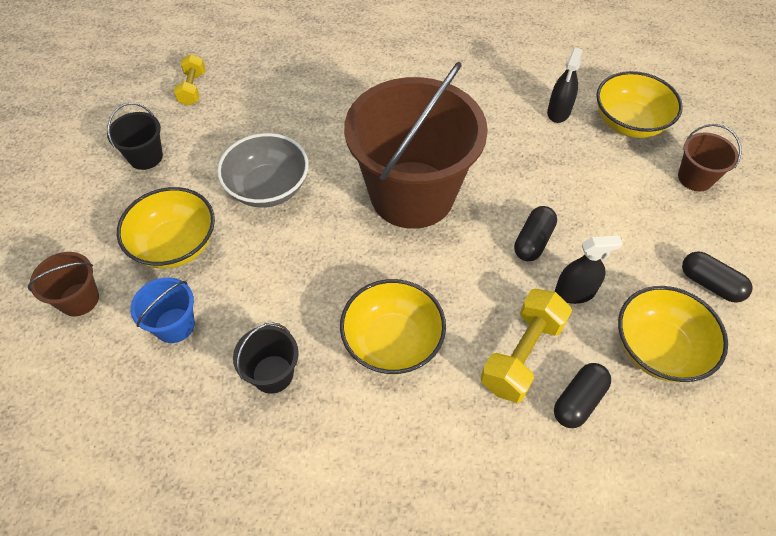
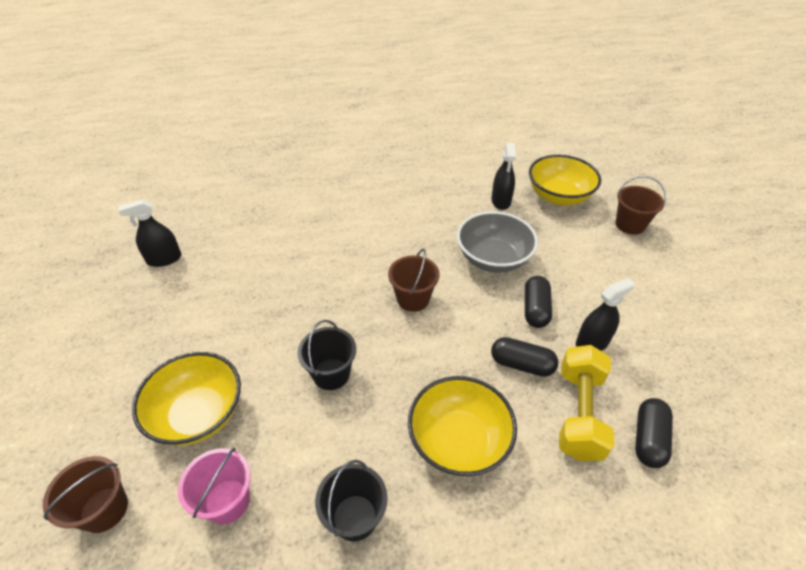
camera: 20 degrees left, 10 degrees down
black bucket [107,103,163,170] -> black bucket moved to [298,320,356,390]
blue bucket [130,277,195,343] -> pink bucket [178,448,251,524]
yellow dumbbell [174,54,206,106] -> black spray bottle [119,199,181,267]
grey bowl [217,133,309,208] -> grey bowl moved to [457,211,538,273]
brown bucket [344,62,488,229] -> brown bucket [388,249,440,312], size x0.41
yellow bowl [618,286,728,382] -> none
black capsule [682,251,753,303] -> black capsule moved to [491,337,558,377]

